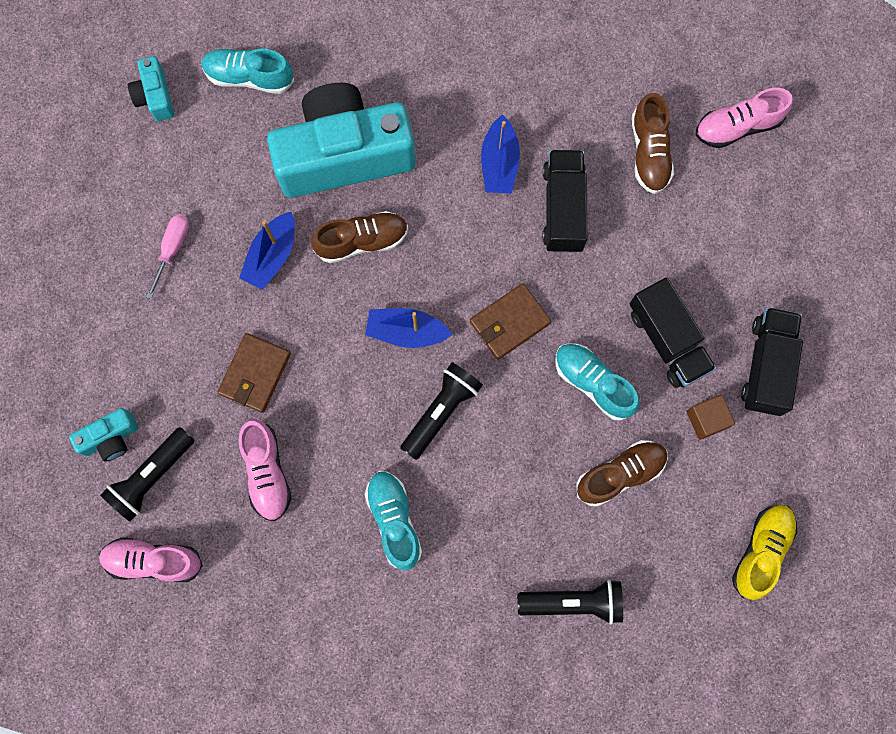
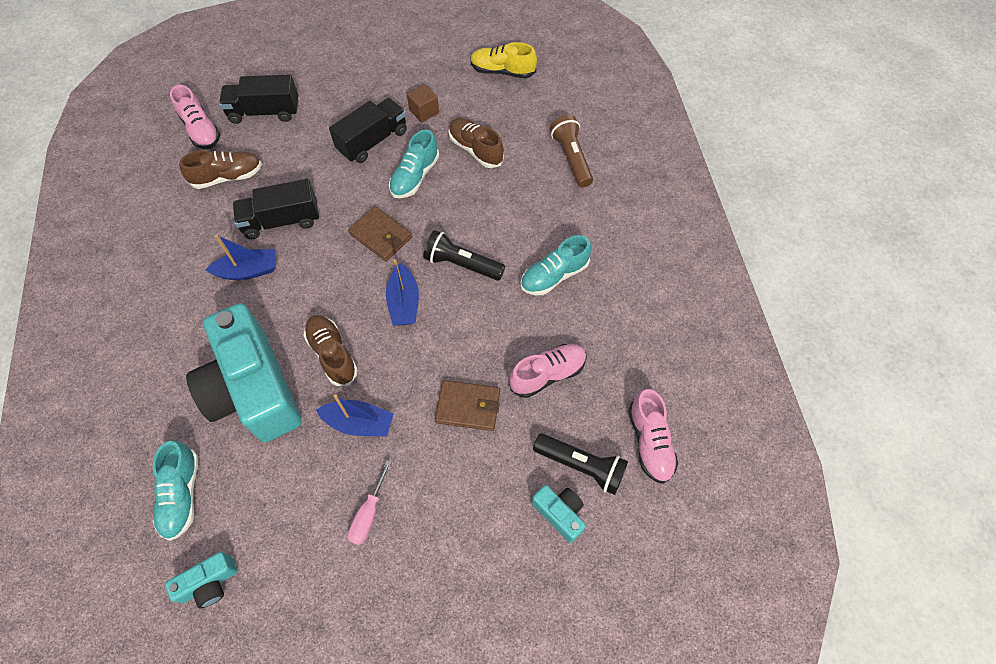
camera: 105 degrees left, 15 degrees down
pink screwdriver [146,214,189,299] -> pink screwdriver turned 75 degrees counterclockwise [348,460,392,545]
black flashlight [517,580,623,624] -> brown flashlight [550,115,593,187]
black truck [741,307,803,416] -> black truck moved to [219,74,299,124]

